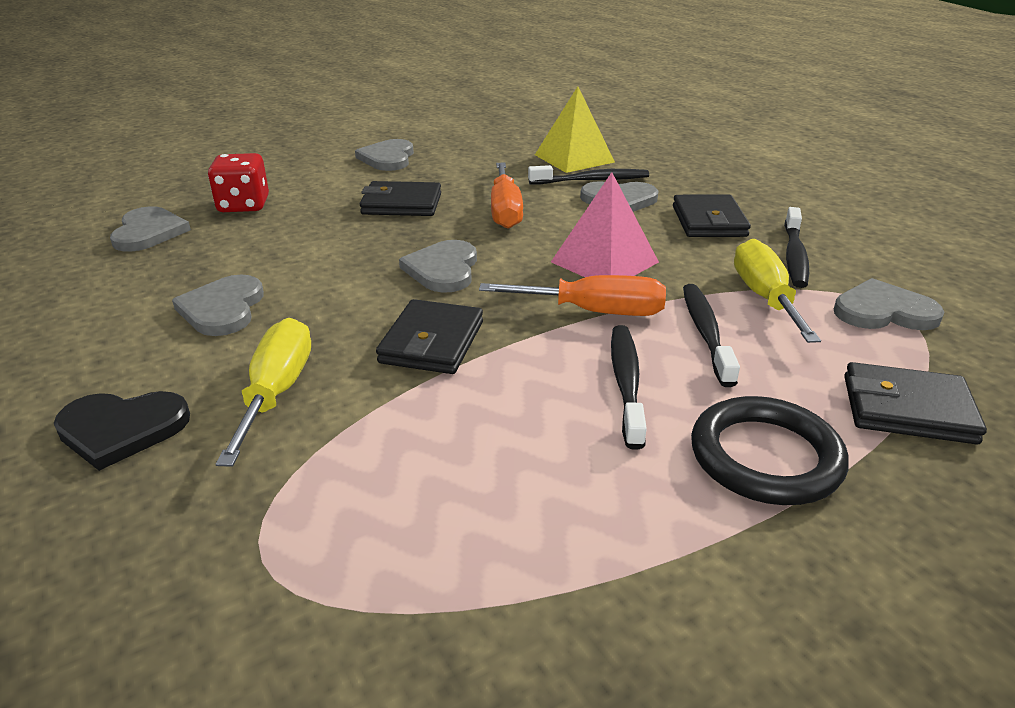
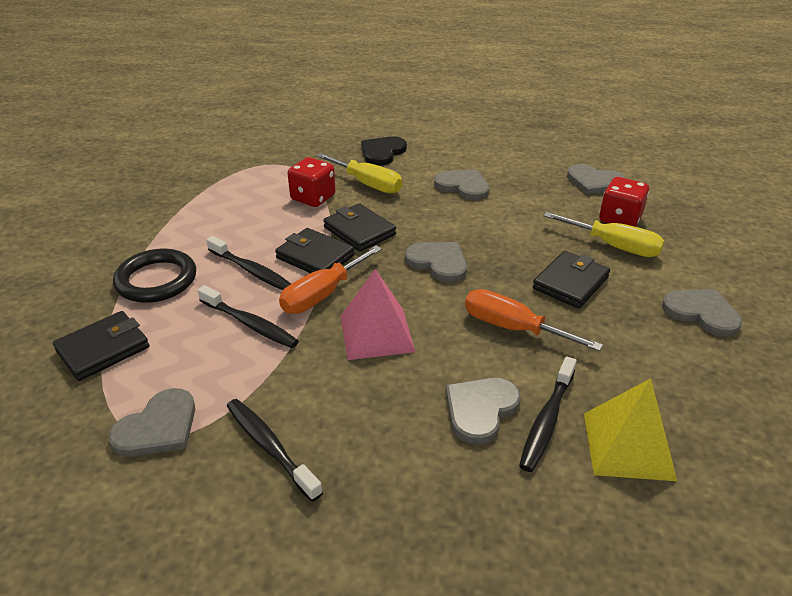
camera: 125 degrees right, 5 degrees up
black wallet [673,194,751,237] -> black wallet moved to [275,228,354,273]
yellow screwdriver [734,239,821,343] -> yellow screwdriver moved to [543,212,664,257]
none -> red dice [288,157,336,207]

